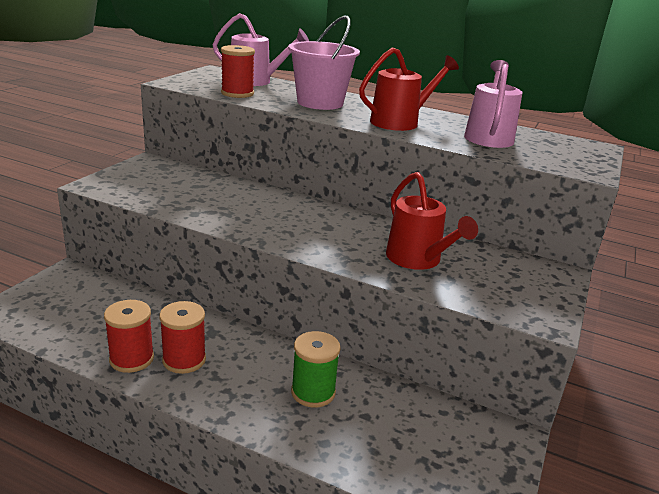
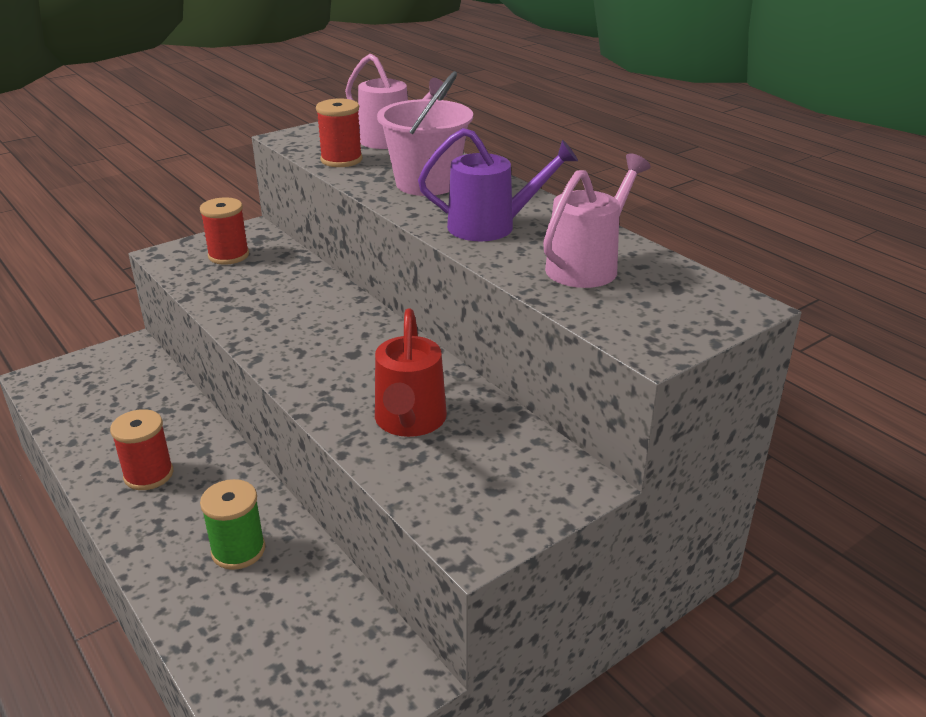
camera: 30 degrees right, 5 degrees up
red spool [104,300,154,373] -> red spool moved to [200,197,249,265]
red watering can [359,47,459,131] -> purple watering can [418,128,578,241]

